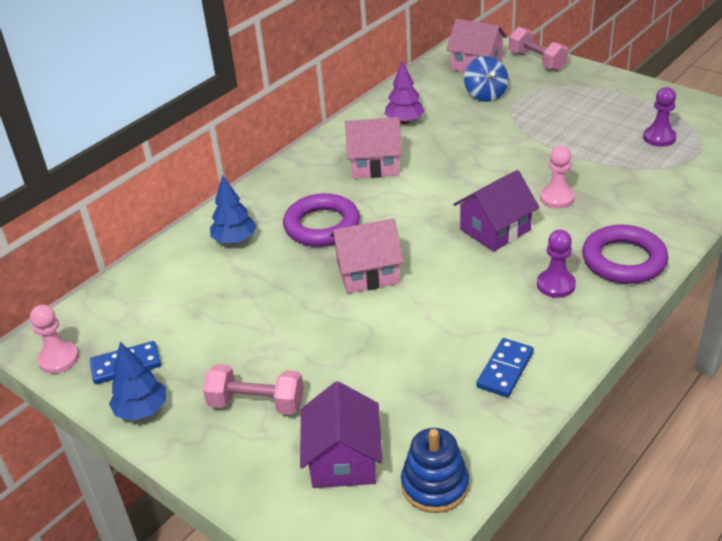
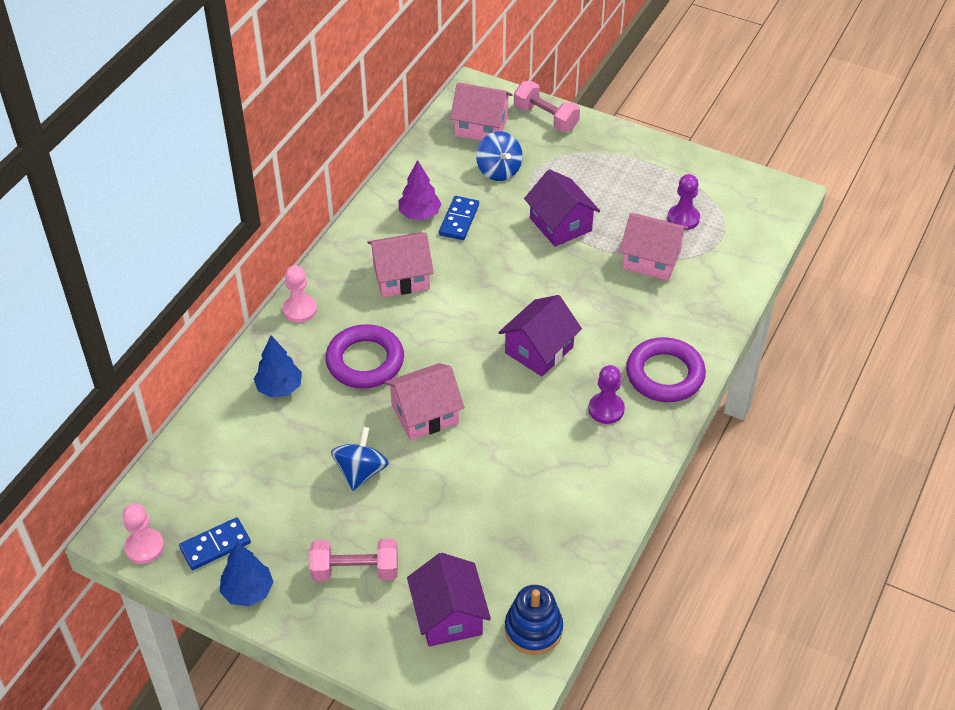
camera: 15 degrees left, 10 degrees up
blue domino [476,338,534,397] -> blue domino moved to [439,196,479,240]
pink pawn [540,146,575,209] -> pink pawn moved to [283,265,317,323]
none -> blue spinning top [331,427,389,491]
none -> purple house [524,169,600,247]
none -> pink house [619,213,689,281]

